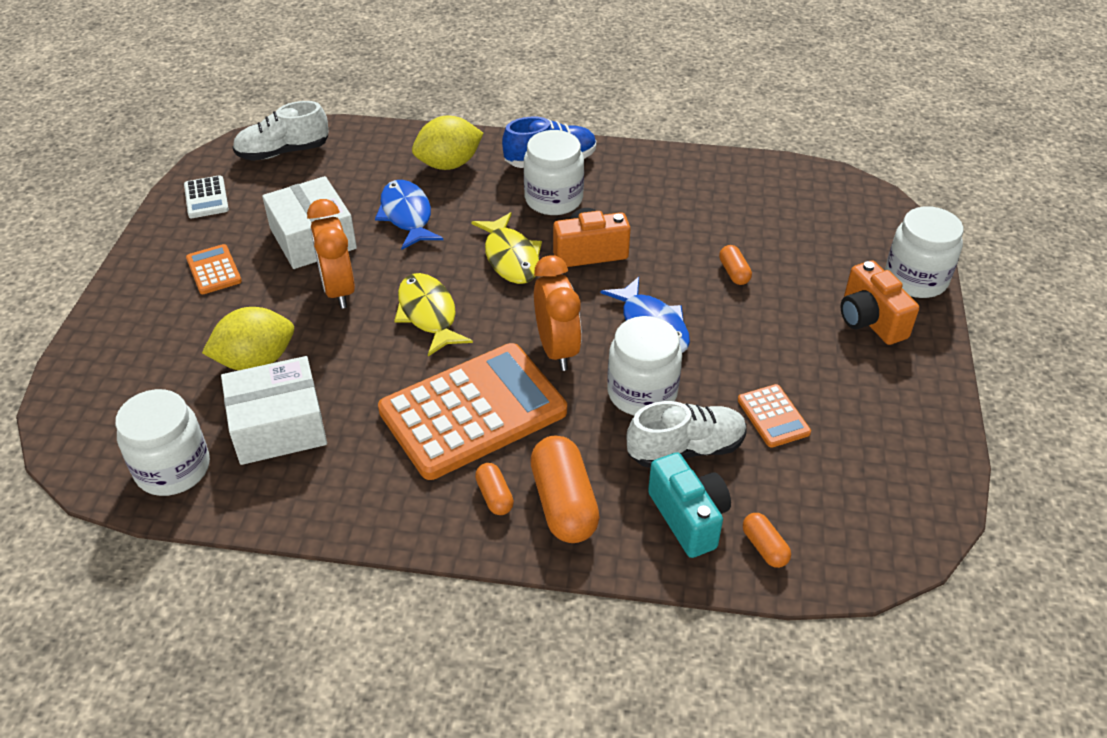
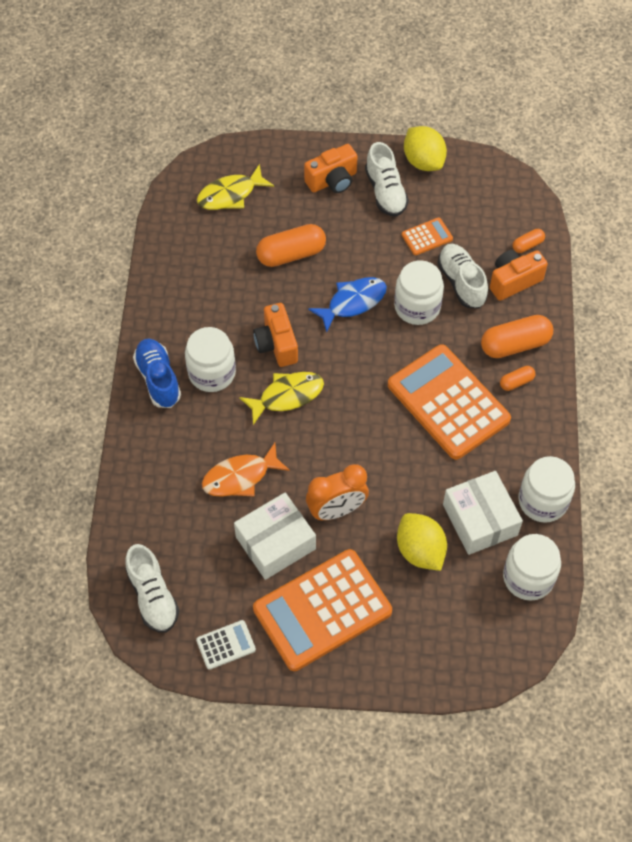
camera: 95 degrees left, 15 degrees up
orange calculator [186,244,242,294] -> orange calculator [253,549,392,671], size x2.33
blue fish [375,180,443,250] -> orange fish [202,443,290,497]
yellow fish [394,273,473,356] -> yellow fish moved to [197,164,274,210]
yellow lemon [412,116,484,170] -> yellow lemon moved to [404,126,447,171]
orange clock [534,255,582,371] -> none
turquoise camera [648,452,731,558] -> orange camera [490,250,548,301]
orange capsule [719,245,752,285] -> orange capsule [256,224,326,267], size x1.97
white jar [885,206,964,298] -> white jar moved to [518,456,575,523]
none -> white shoe [365,142,409,217]

